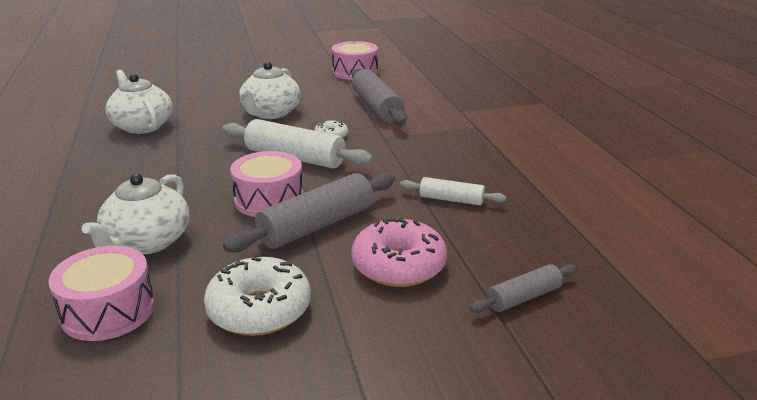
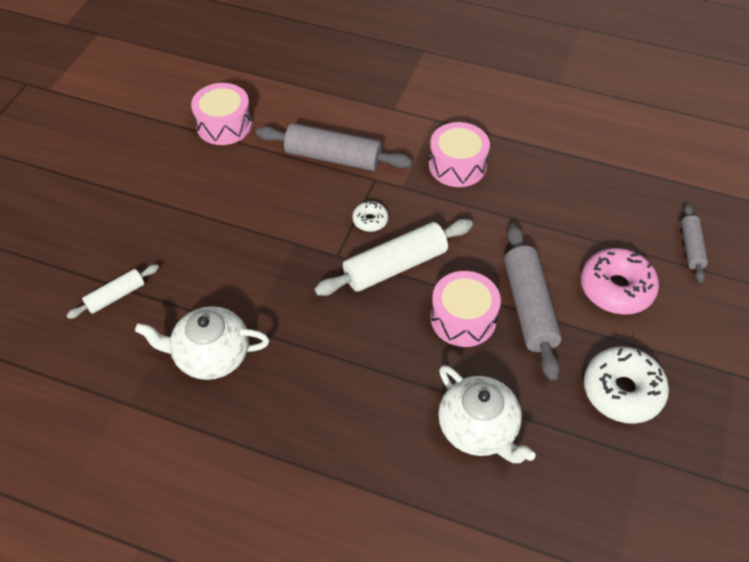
camera: 55 degrees left, 25 degrees up
pink drum [48,246,155,341] -> pink drum moved to [429,122,490,187]
white teapot [239,62,301,119] -> none
white rolling pin [400,177,506,205] -> white rolling pin moved to [66,264,159,319]

